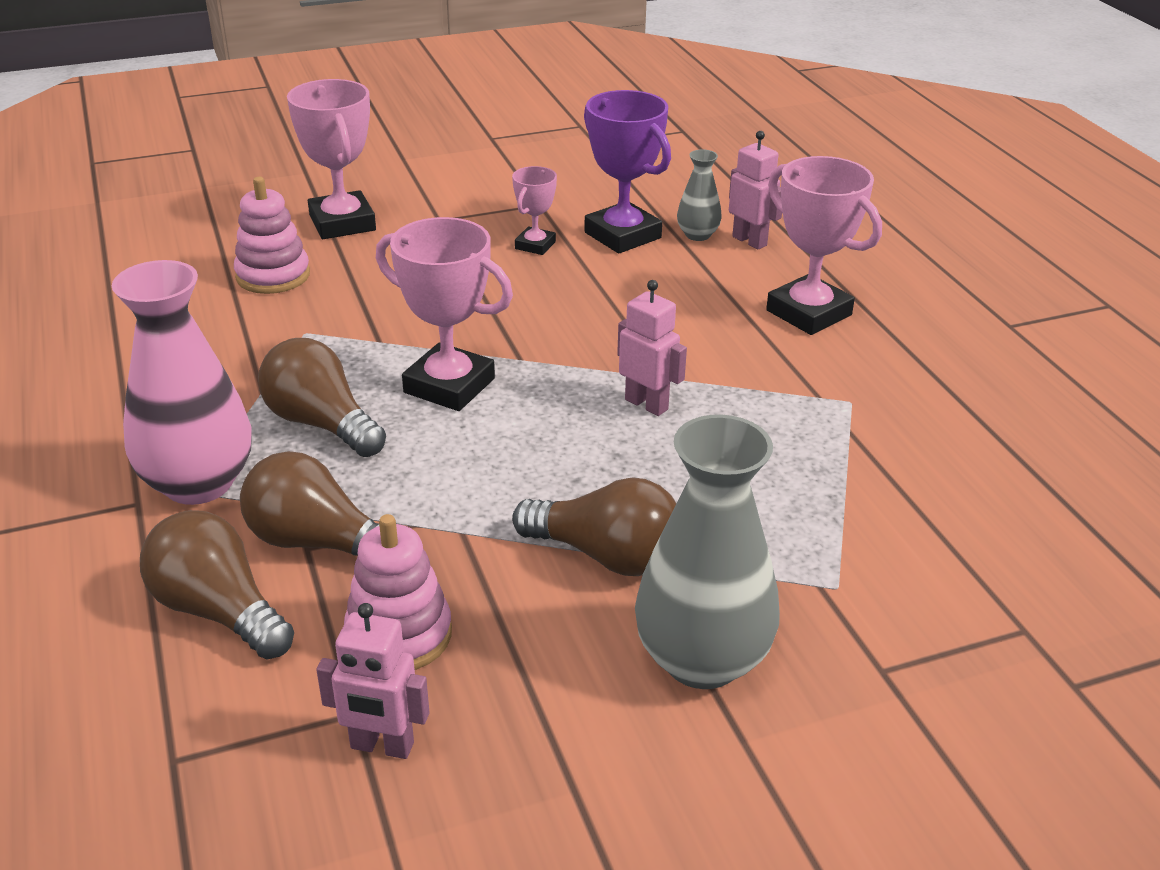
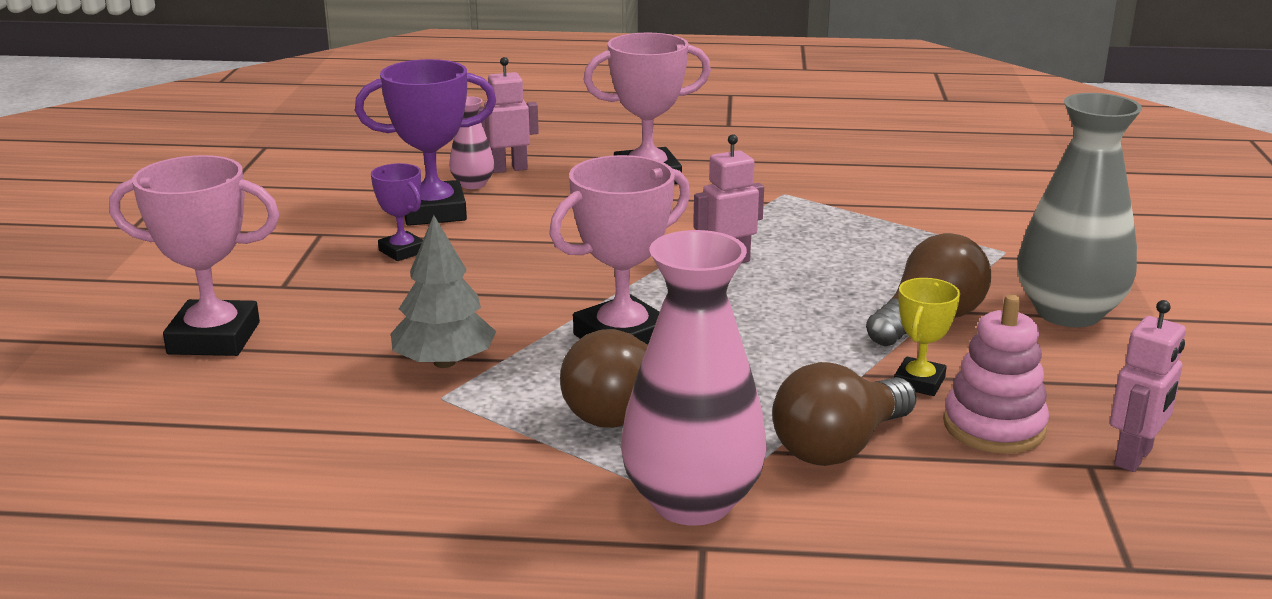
camera: 65 degrees left, 10 degrees down
brown light bulb [140,510,294,660] -> none
pink stacking toy [234,177,310,294] -> none
pink trophy [512,166,557,255] -> purple trophy [371,163,423,261]
grey vase [677,149,722,241] -> pink vase [449,96,495,189]
none -> grey tree [391,215,497,368]
none -> yellow trophy [894,278,960,396]

